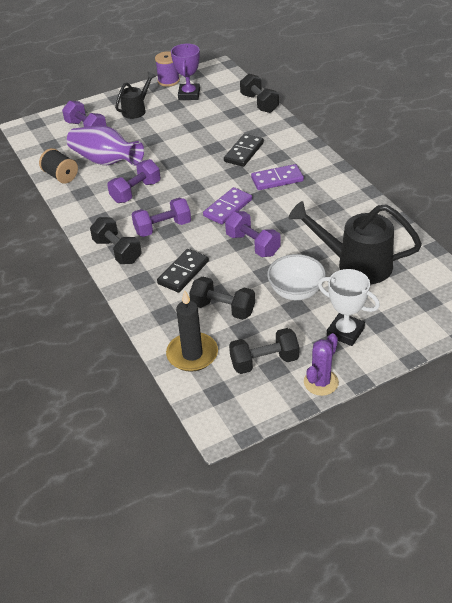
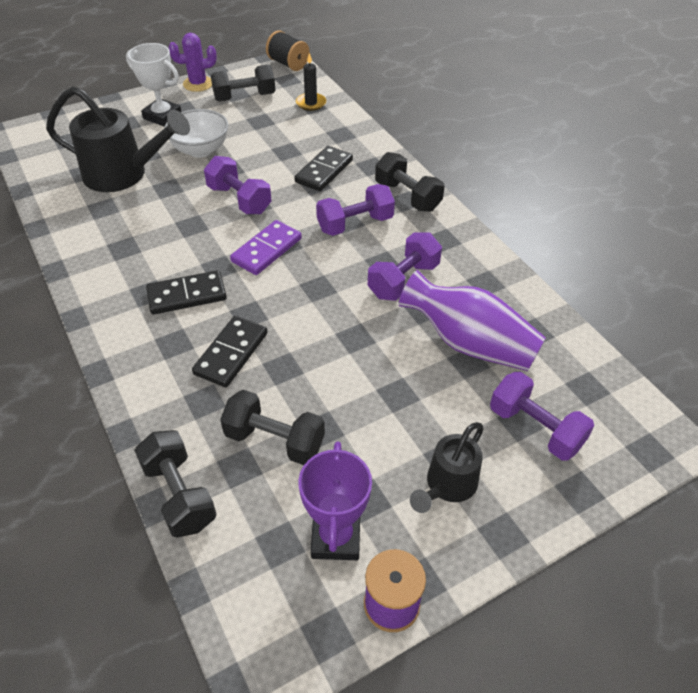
camera: 175 degrees right, 5 degrees up
black spool [39,148,78,183] -> black spool moved to [266,30,310,71]
black candle [166,290,218,372] -> black candle [296,53,326,111], size x0.63
black dumbbell [189,276,255,320] -> black dumbbell moved to [220,390,325,465]
purple domino [251,164,304,190] -> black domino [146,270,227,315]
purple cactus [304,333,339,396] -> purple cactus turned 45 degrees clockwise [169,33,217,92]

